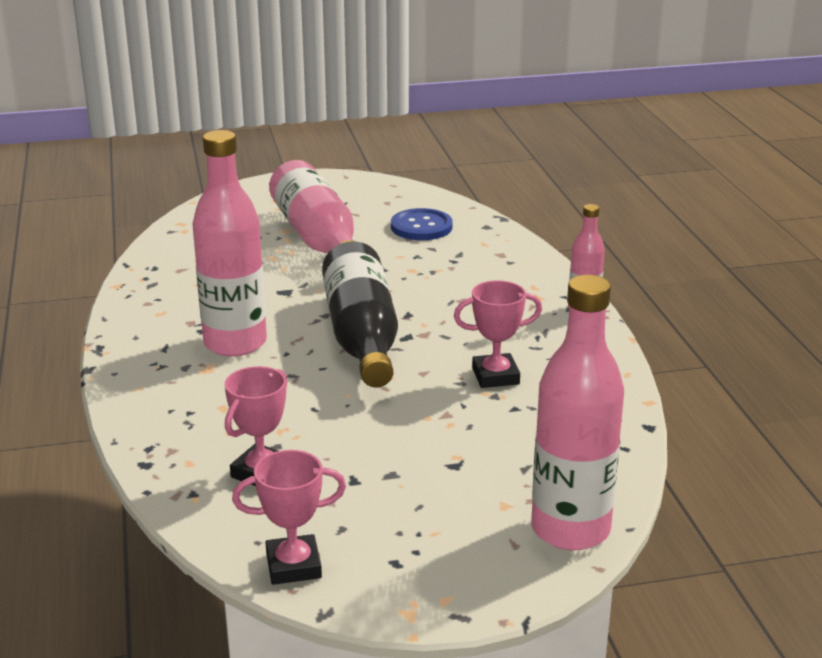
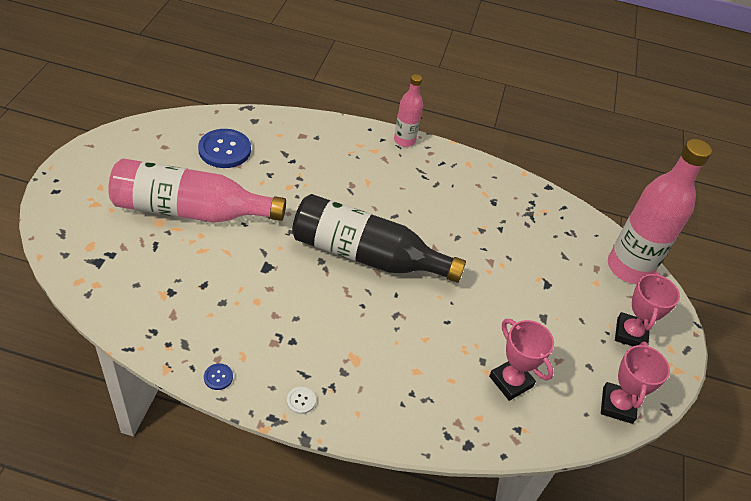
camera: 70 degrees left, 20 degrees up
pink bottle [192,130,267,357] -> none
pink trophy [454,280,542,388] -> pink trophy moved to [615,272,680,346]
none -> blue button [204,363,233,390]
none -> white button [287,387,316,414]

